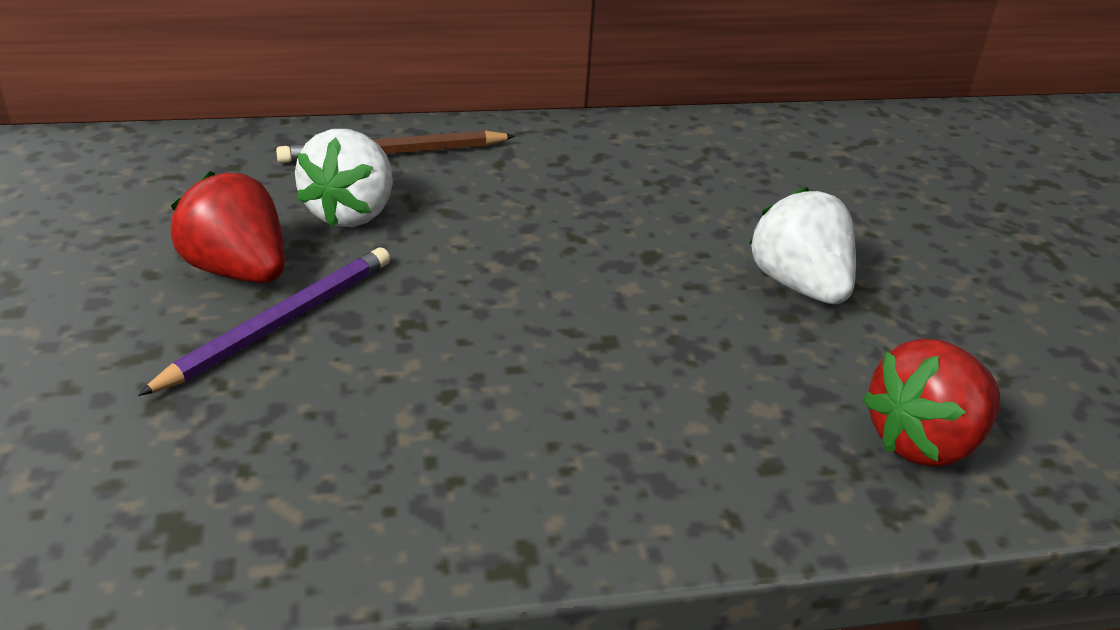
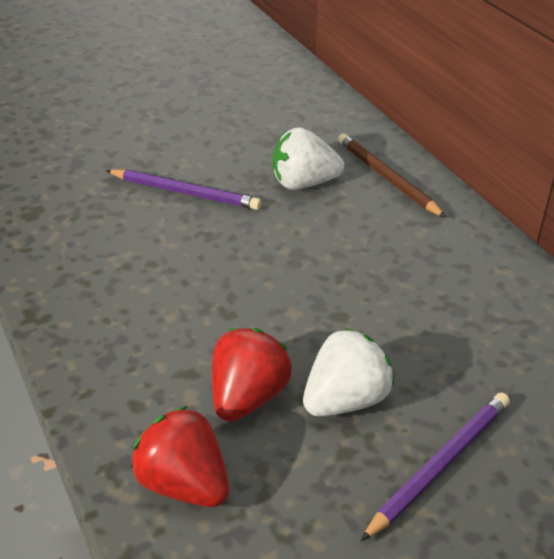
camera: 75 degrees right, 5 degrees up
red strawberry [170,171,285,283] -> red strawberry moved to [212,328,292,422]
none -> purple pencil [361,393,510,541]

